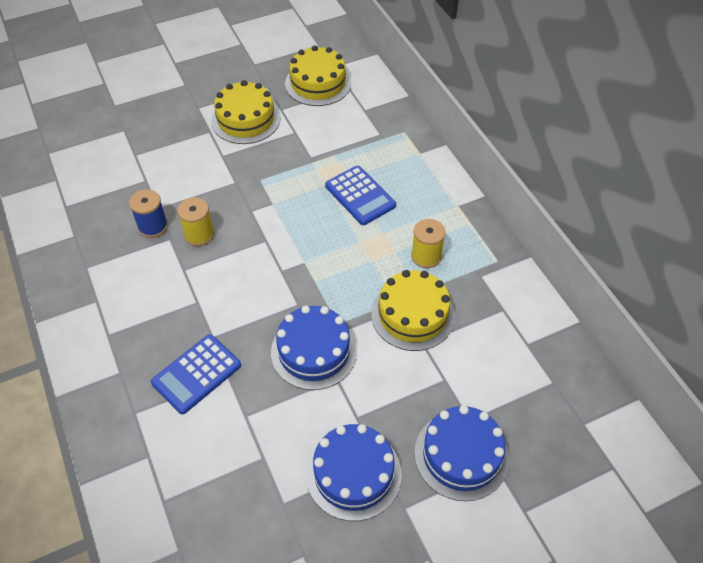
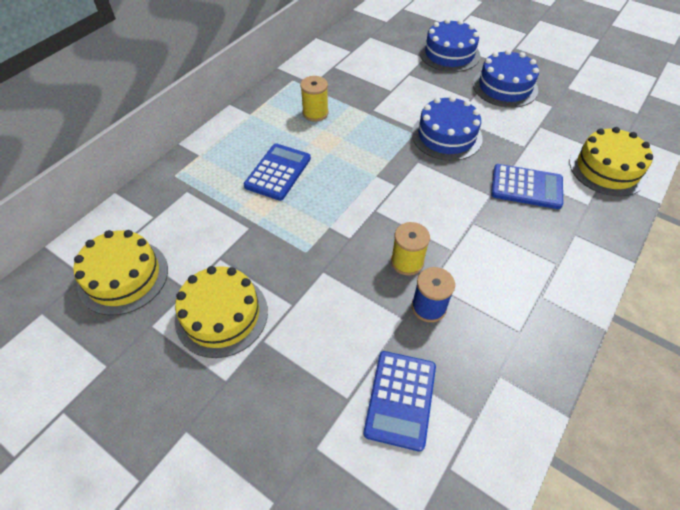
camera: 120 degrees left, 0 degrees up
yellow cake [371,270,455,351] -> yellow cake moved to [569,127,653,197]
none -> blue calculator [363,351,436,452]

